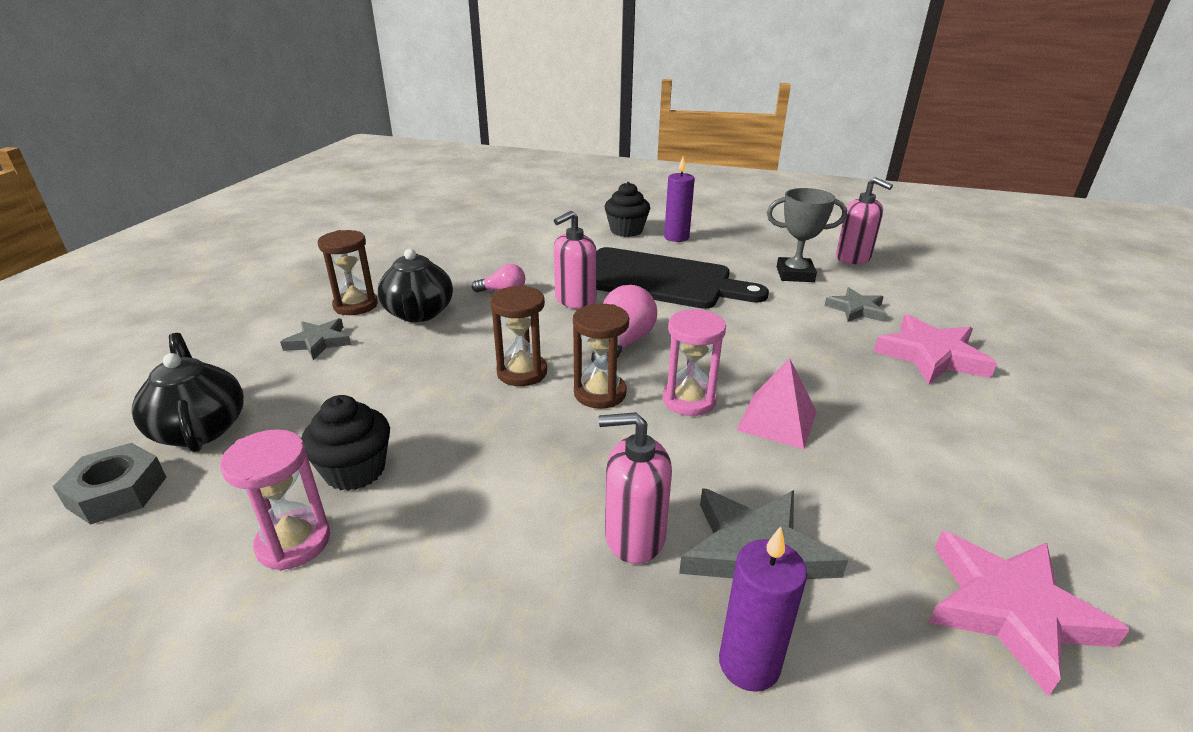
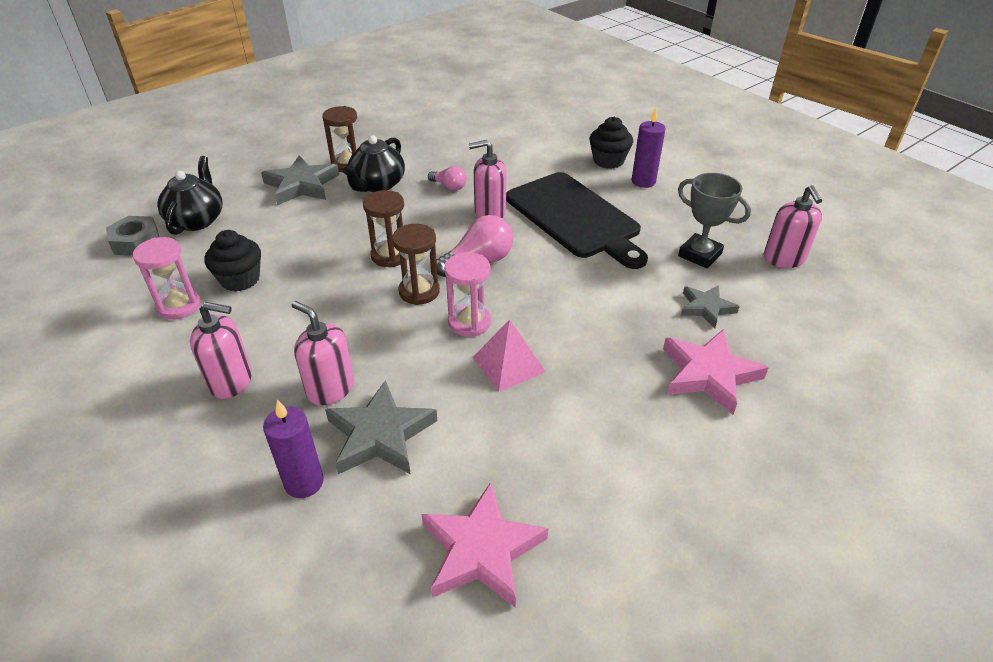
camera: 35 degrees right, 10 degrees up
grey star [280,318,351,360] -> grey star [261,155,339,205], size x1.62
none -> pink soap dispenser [190,302,252,399]

